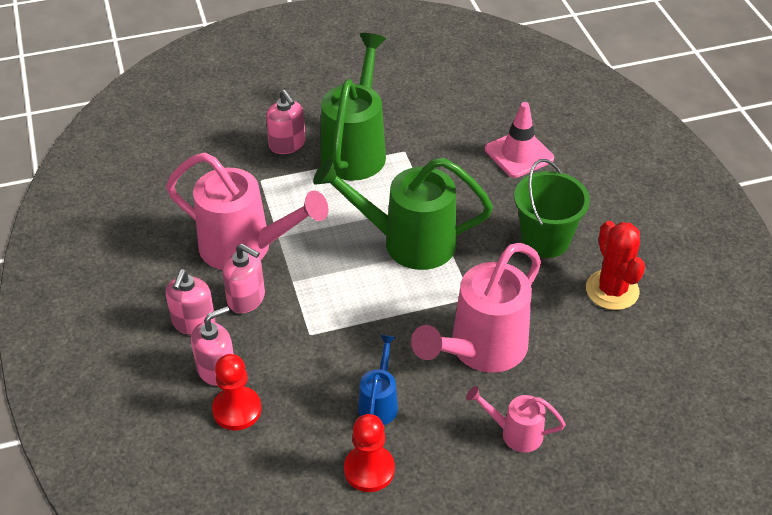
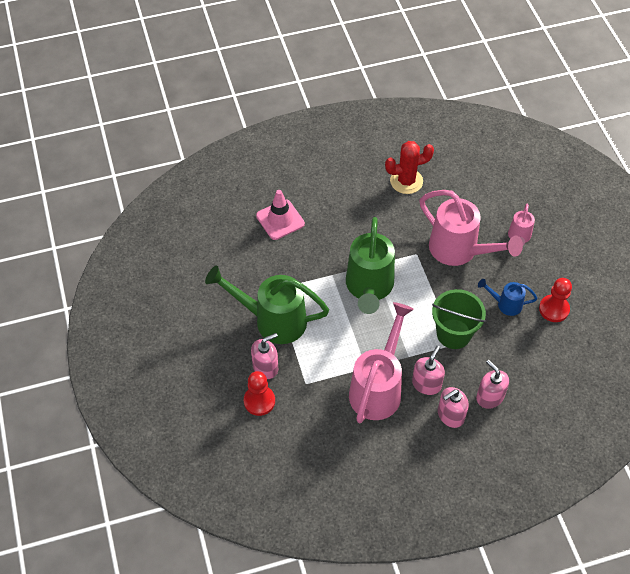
camera: 90 degrees left, 10 degrees up
pink soap dispenser [166,269,215,335] -> pink soap dispenser turned 135 degrees clockwise [438,387,469,428]
red pawn [212,354,262,430] -> red pawn moved to [244,371,275,416]
green bucket [514,159,590,258] -> green bucket moved to [432,289,486,349]

